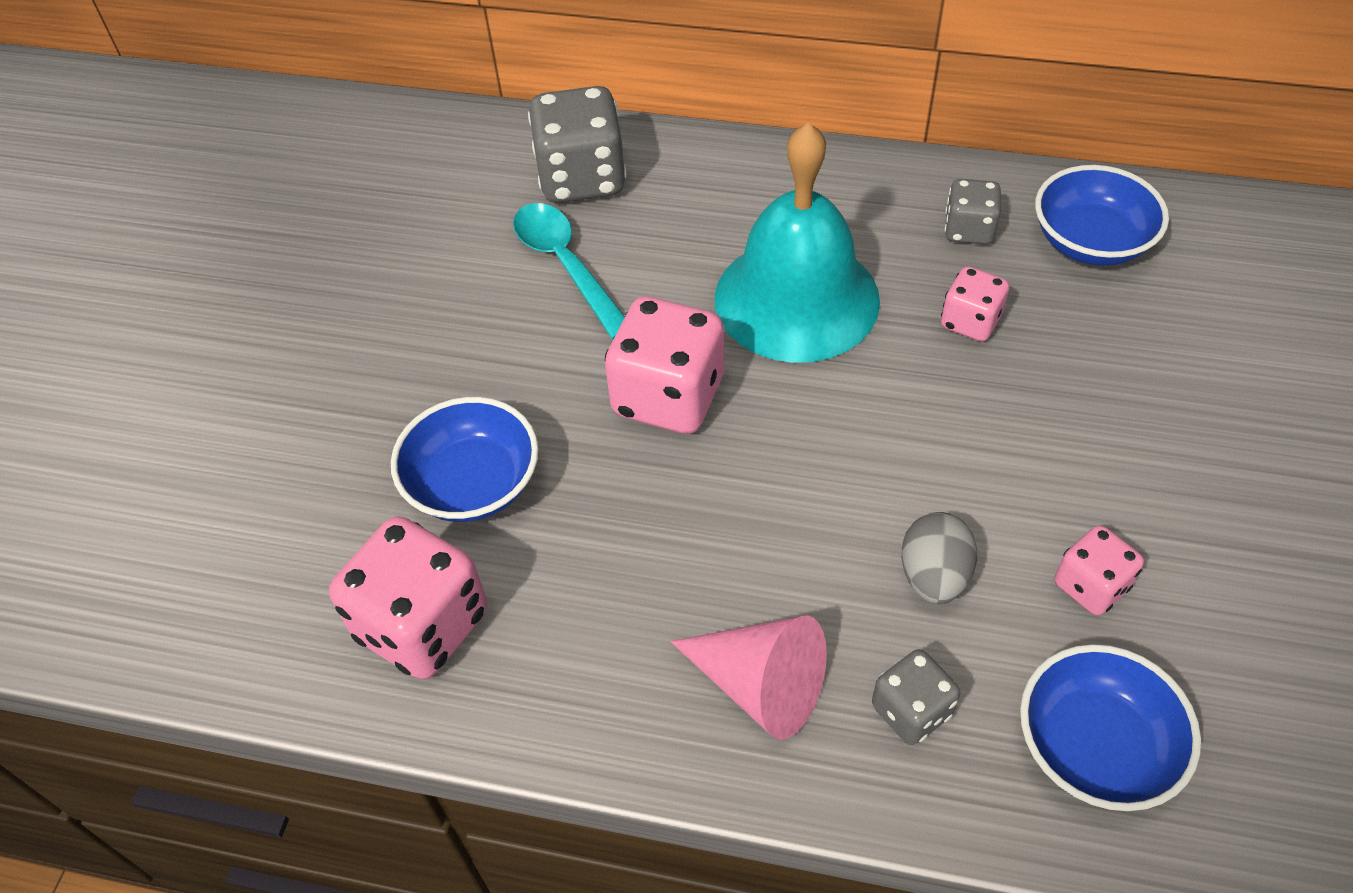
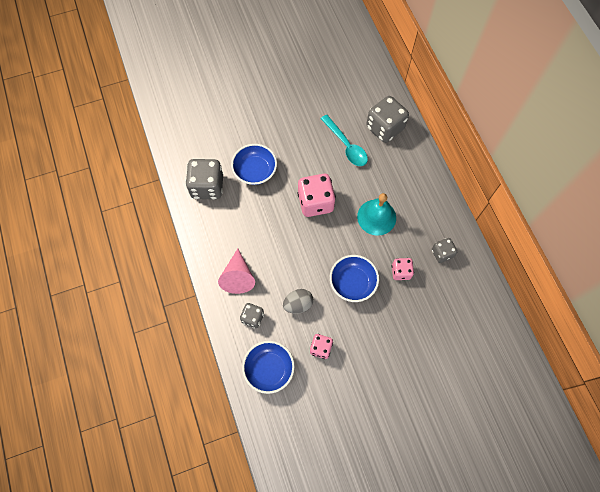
camera: 55 degrees right, 15 degrees up
pink dice [329,516,487,679] -> grey dice [185,159,223,199]
turquoise spoon [513,203,625,339] -> turquoise spoon turned 120 degrees clockwise [321,115,368,166]
turquoise bell [715,122,880,363] -> turquoise bell [357,193,396,236], size x0.66
blue bowl [1035,165,1169,266] -> blue bowl moved to [330,255,379,302]

